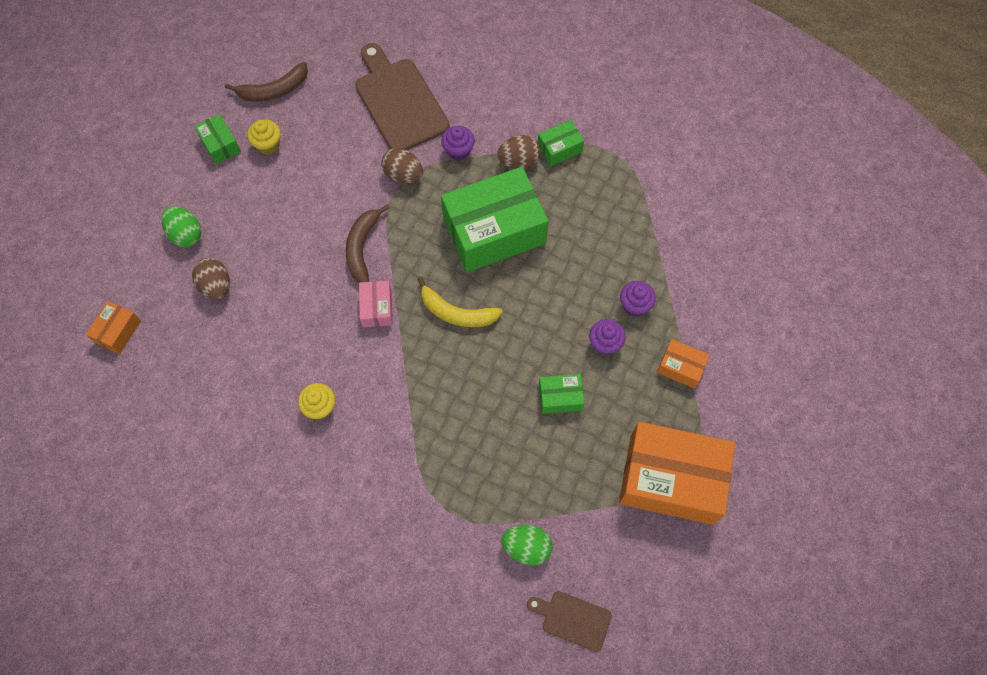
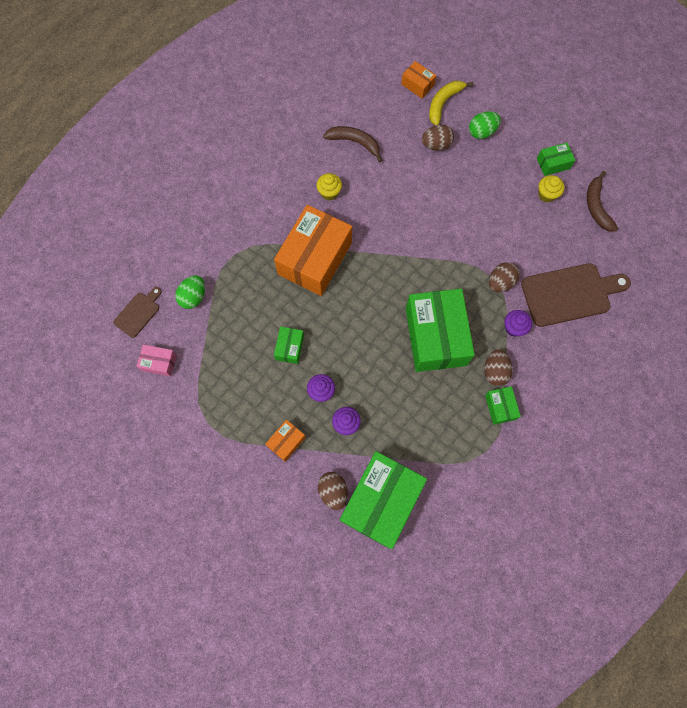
camera: 105 degrees right, 5 degrees up
brown banana [346,204,389,283] -> brown banana moved to [323,126,382,163]
pink box [359,281,393,327] -> pink box moved to [136,344,177,377]
yellow banana [417,277,503,327] -> yellow banana moved to [429,81,473,125]
orange box [619,422,735,525] -> orange box moved to [274,205,352,296]
none -> brown egg [318,472,348,511]
none -> green box [340,451,427,549]

